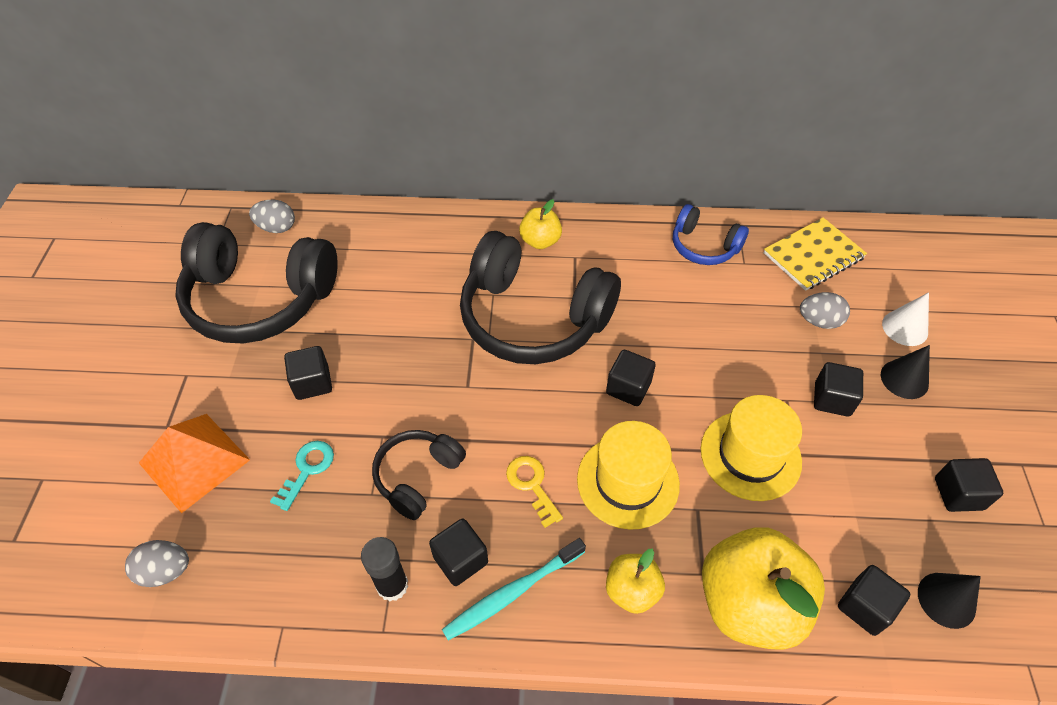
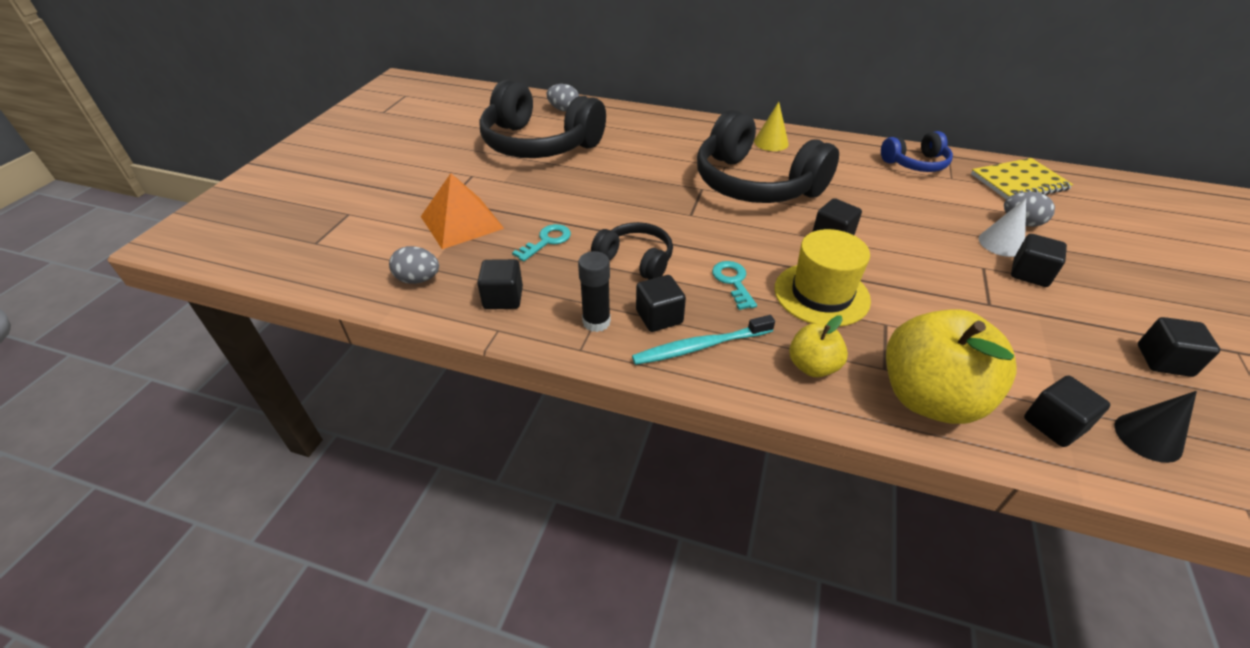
camera: 15 degrees right, 10 degrees down
black cube [284,346,332,400] -> black cube moved to [477,259,523,309]
black headphones [372,430,466,520] -> black headphones turned 75 degrees clockwise [591,222,673,280]
yellow key [506,456,563,528] -> turquoise key [712,261,757,310]
yellow apple [519,199,562,249] -> yellow cone [754,102,789,151]
blue headphones [673,204,749,265] -> blue headphones turned 60 degrees counterclockwise [881,131,953,172]
yellow hat [701,395,802,501] -> none
black cone [881,345,930,399] -> none
white cone [882,292,929,346] -> white cone moved to [978,198,1026,257]

